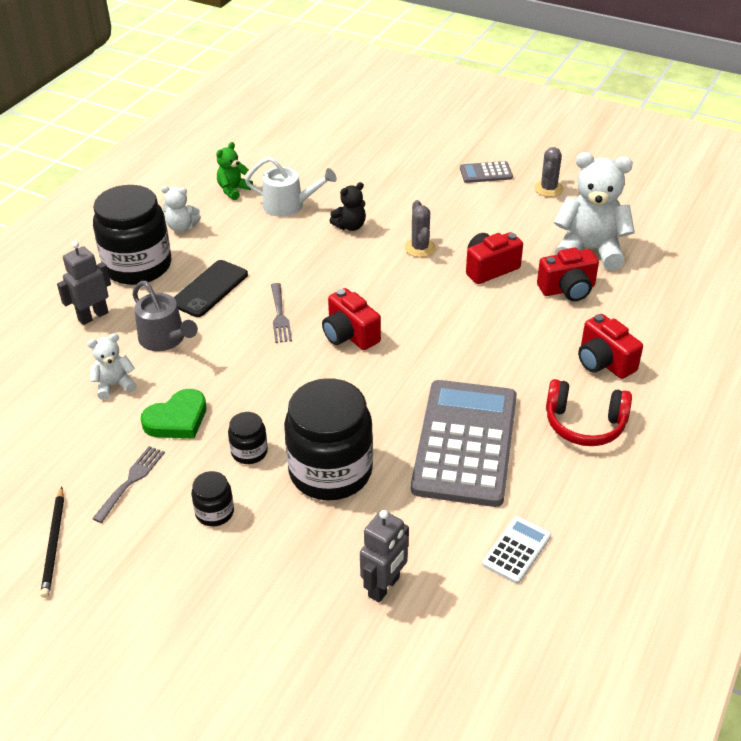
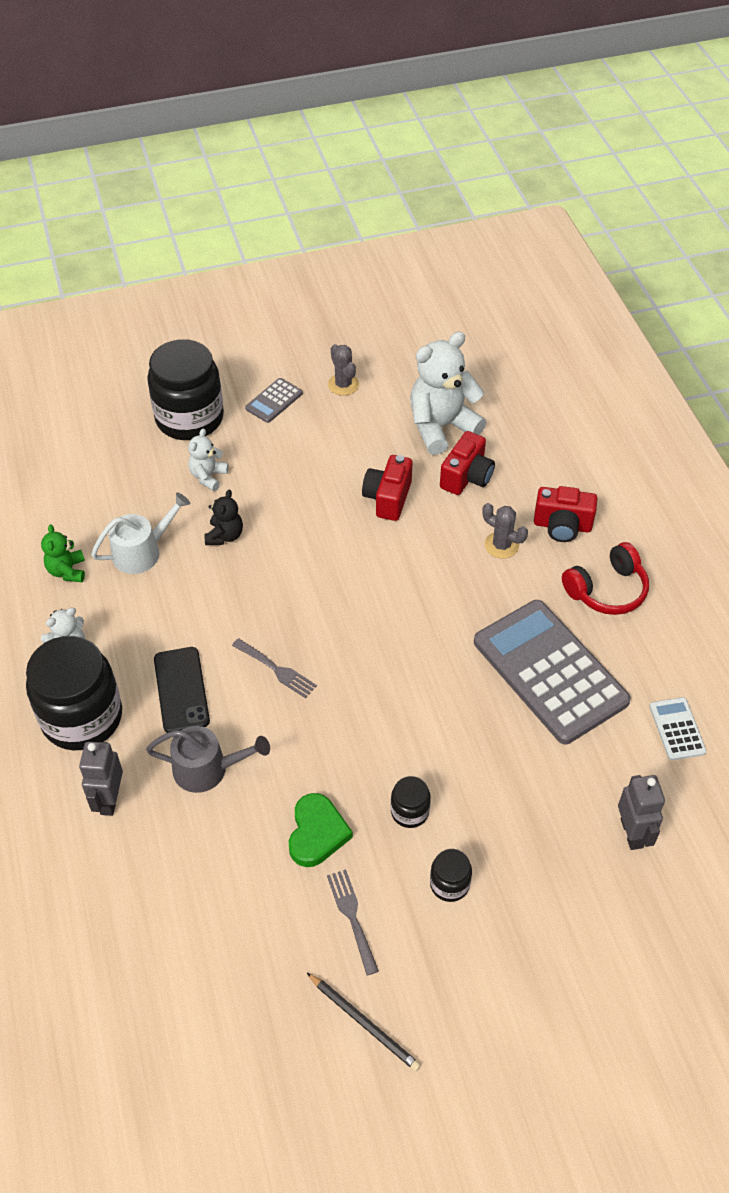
camera: 45 degrees left, 10 degrees up
white teddy bear [87,333,137,400] -> white teddy bear moved to [188,428,229,491]
black jar [284,378,373,500] -> black jar moved to [147,339,224,440]
red camera [322,288,381,350] -> none
grey cactus [405,200,436,257] -> grey cactus moved to [482,503,528,559]

